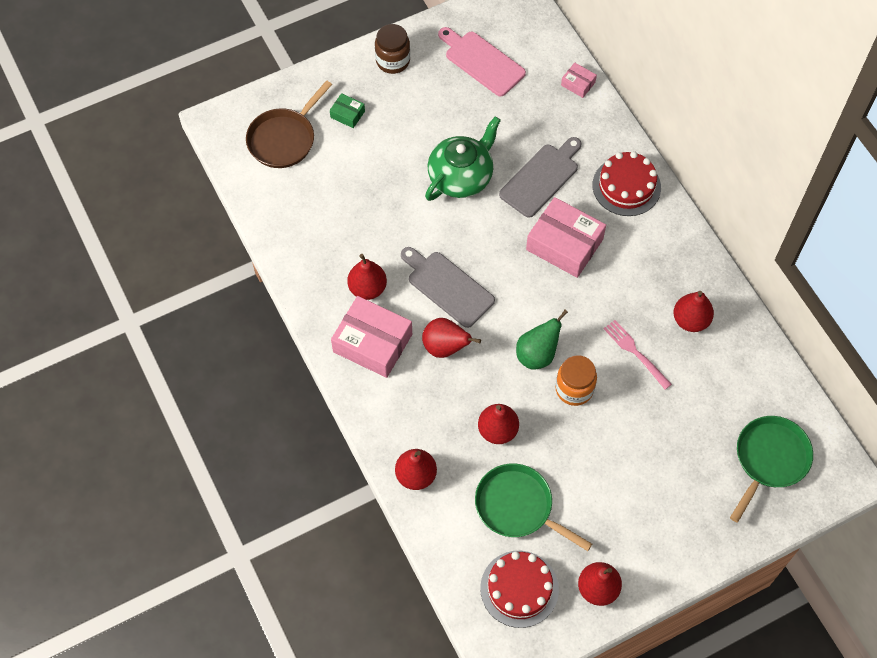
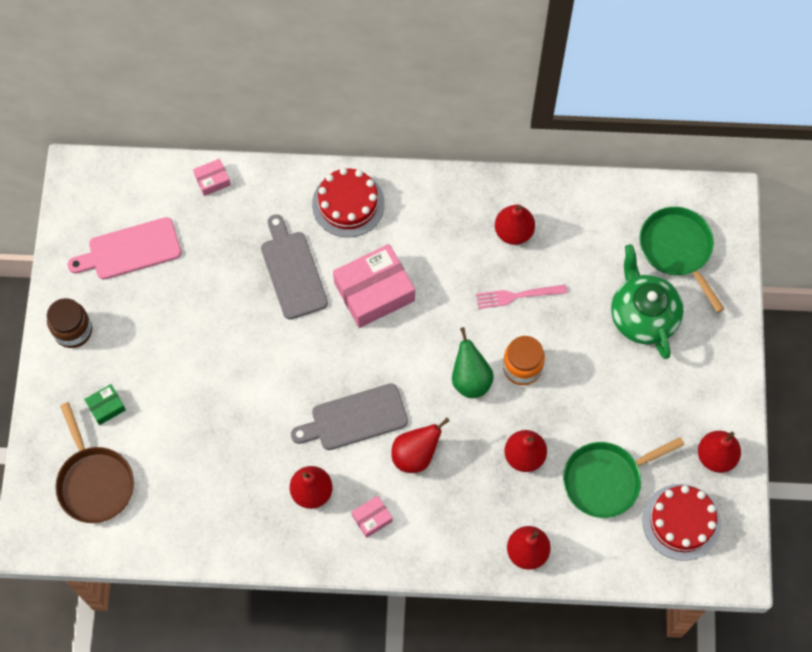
camera: 60 degrees left, 5 degrees up
pink box [331,296,412,378] -> pink box [352,496,393,538], size x0.47
green teapot [425,116,501,201] -> green teapot moved to [611,244,683,359]

